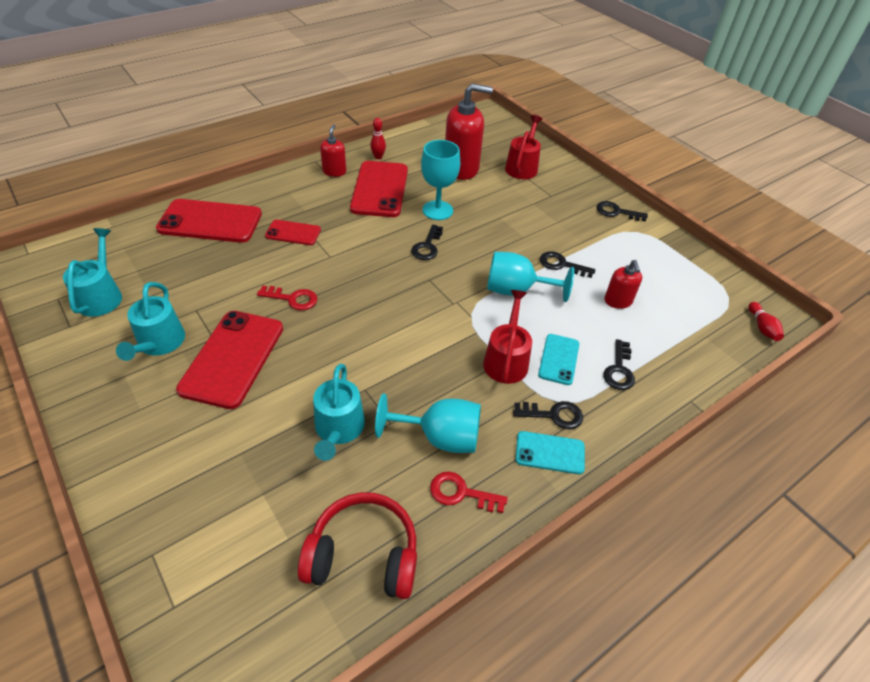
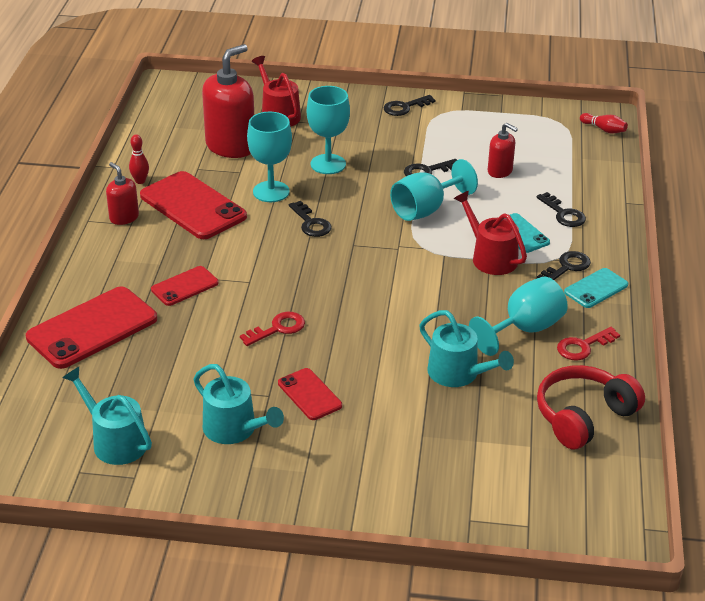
camera: 45 degrees left, 10 degrees down
red phone [176,311,283,409] -> red phone [278,368,342,420], size x0.54
none -> turquoise goblet [307,86,350,174]

